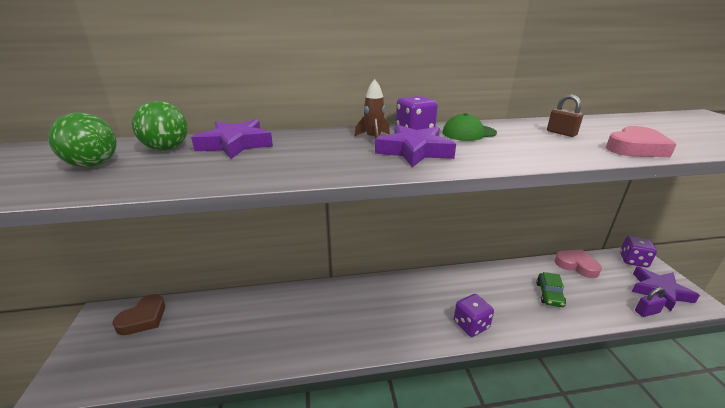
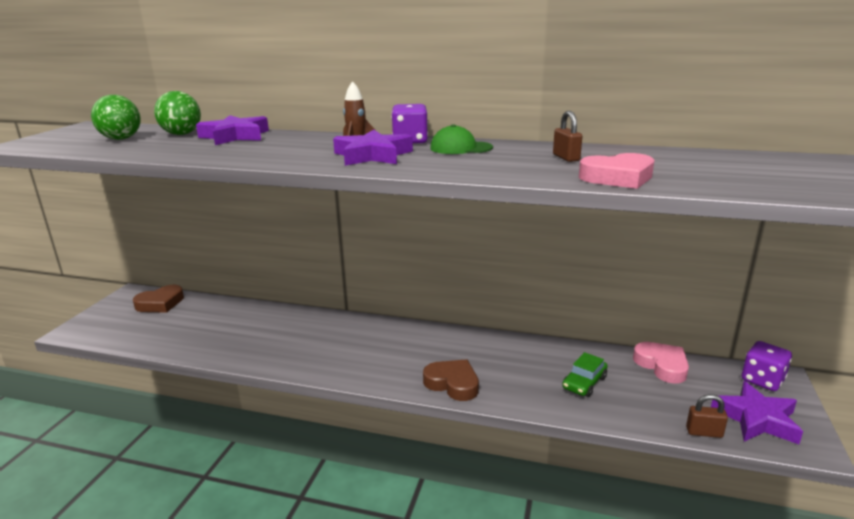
camera: 25 degrees right, 5 degrees down
purple dice [454,294,494,337] -> brown heart [423,359,479,401]
purple padlock [635,287,667,317] -> brown padlock [686,394,728,438]

